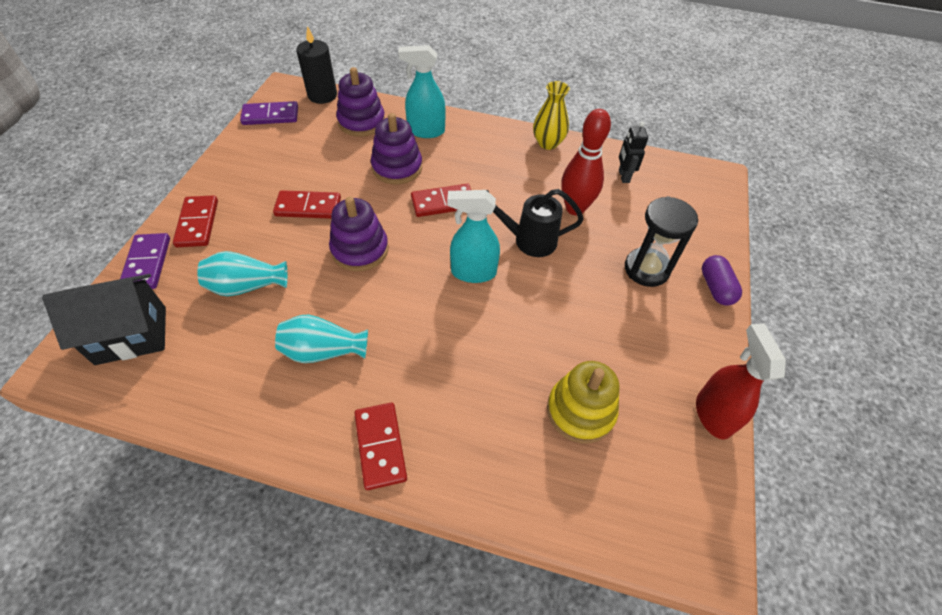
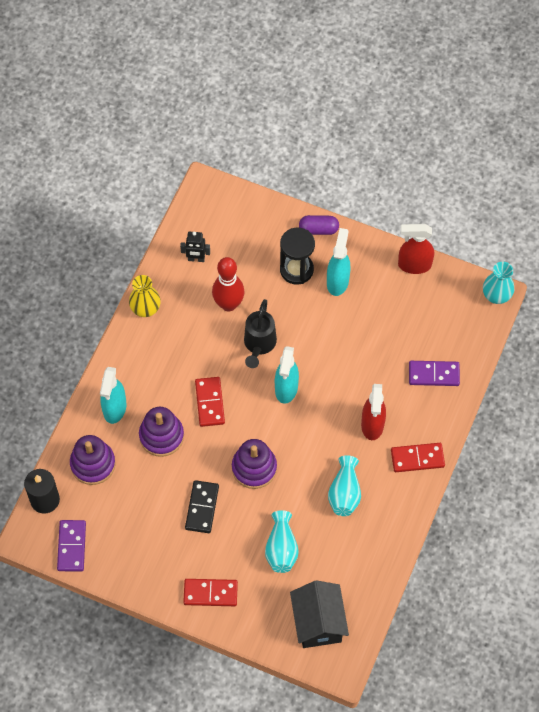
camera: 80 degrees left, 10 degrees up
purple domino [120,233,170,289] -> purple domino moved to [409,361,460,386]
red domino [273,190,341,219] -> black domino [185,480,219,533]
yellow stacking toy [547,361,619,443] -> none
none -> turquoise spray bottle [327,228,351,296]
none -> red spray bottle [361,384,386,440]
none -> turquoise vase [483,262,514,304]

